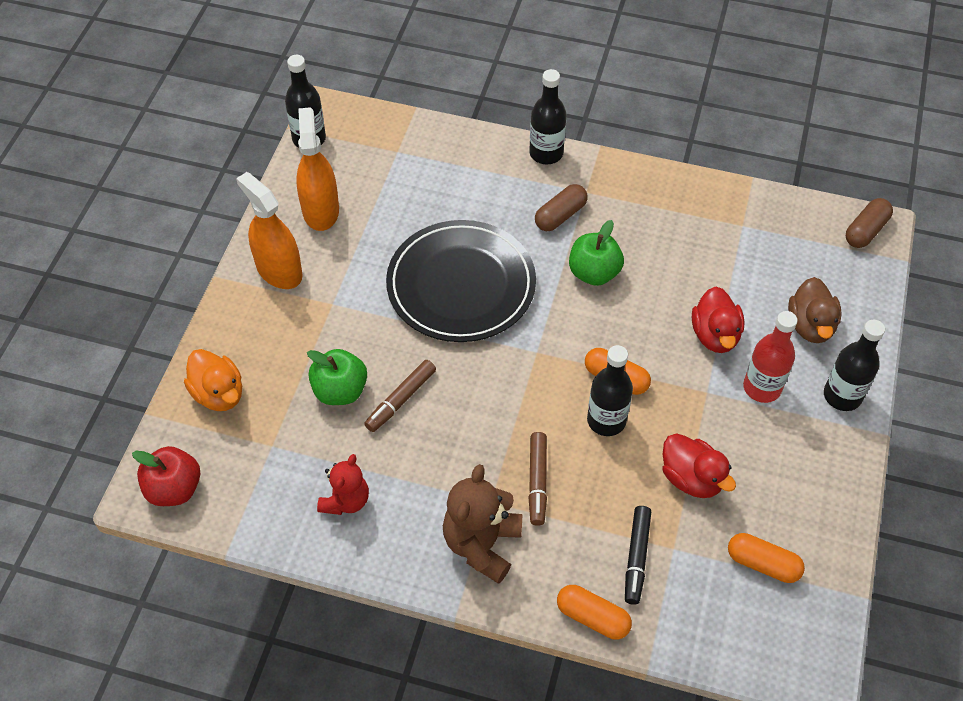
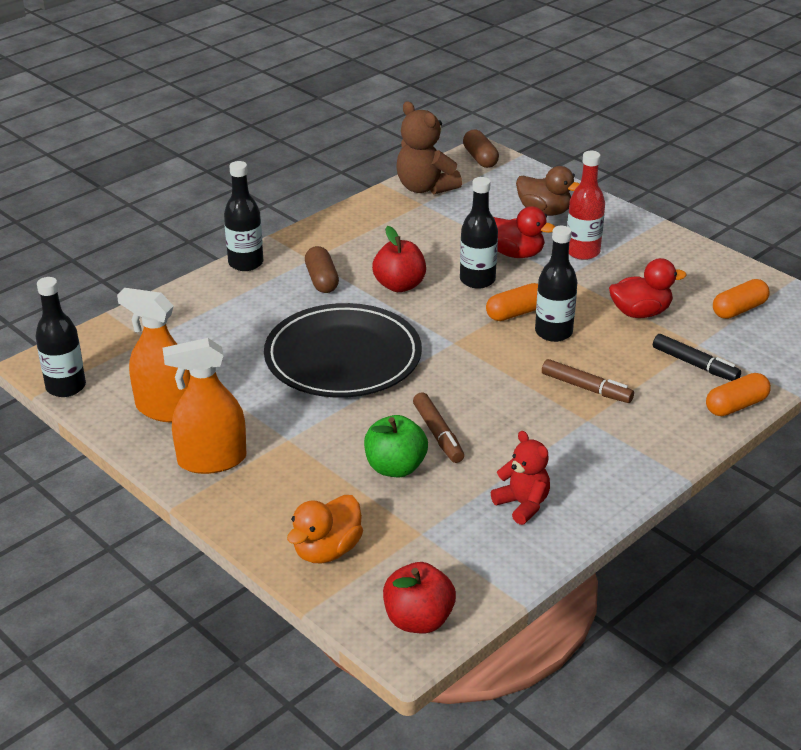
camera: 60 degrees left, 20 degrees down
orange duck [184,349,242,411] -> orange duck turned 135 degrees clockwise [287,495,363,563]
brown teddy bear [443,464,522,584] -> brown teddy bear moved to [396,101,462,195]
green apple [569,220,624,286] -> red apple [372,226,426,292]
black bottle [824,320,885,411] -> black bottle moved to [460,177,498,289]

